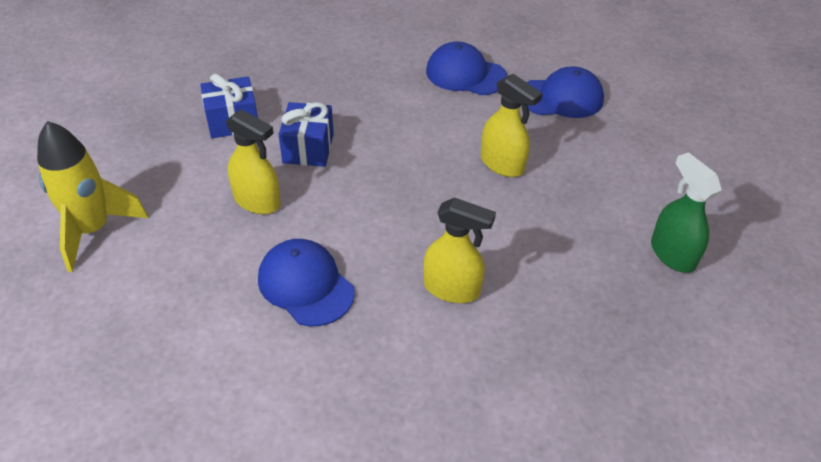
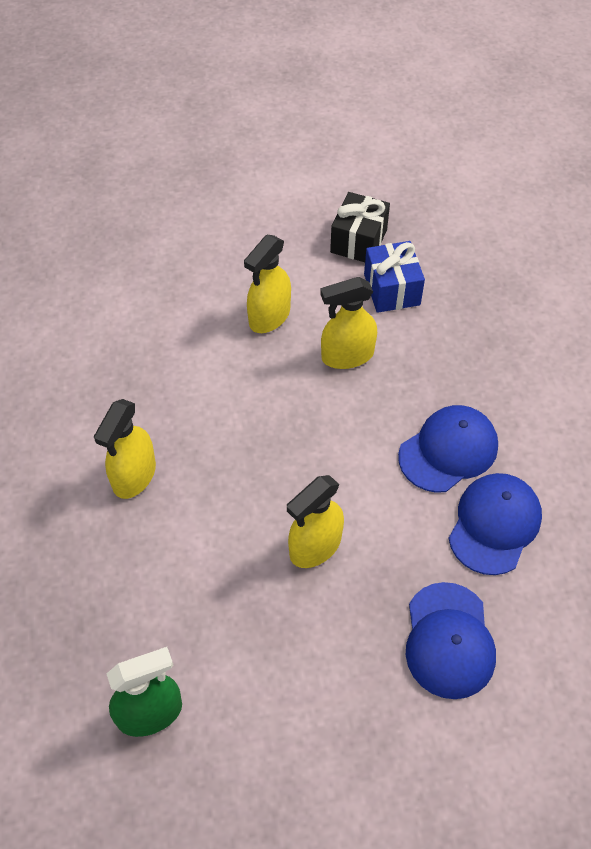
camera: 95 degrees right, 10 degrees up
yellow rocket [37,121,148,272] -> none
blue cap [258,239,355,326] -> blue cap moved to [398,405,498,493]
blue gift [278,102,334,167] -> yellow spray bottle [320,277,377,369]
none -> black gift [330,192,390,262]

